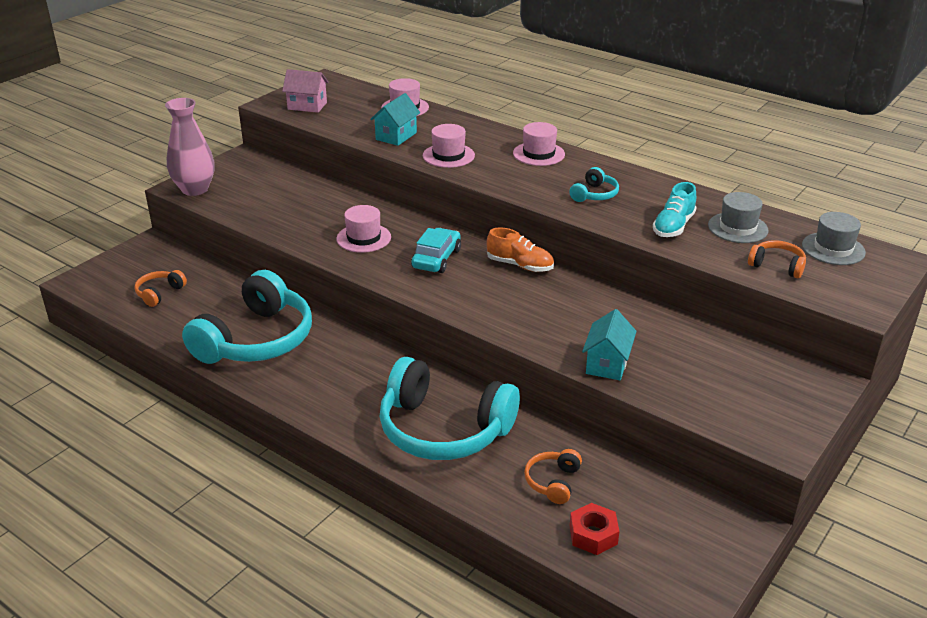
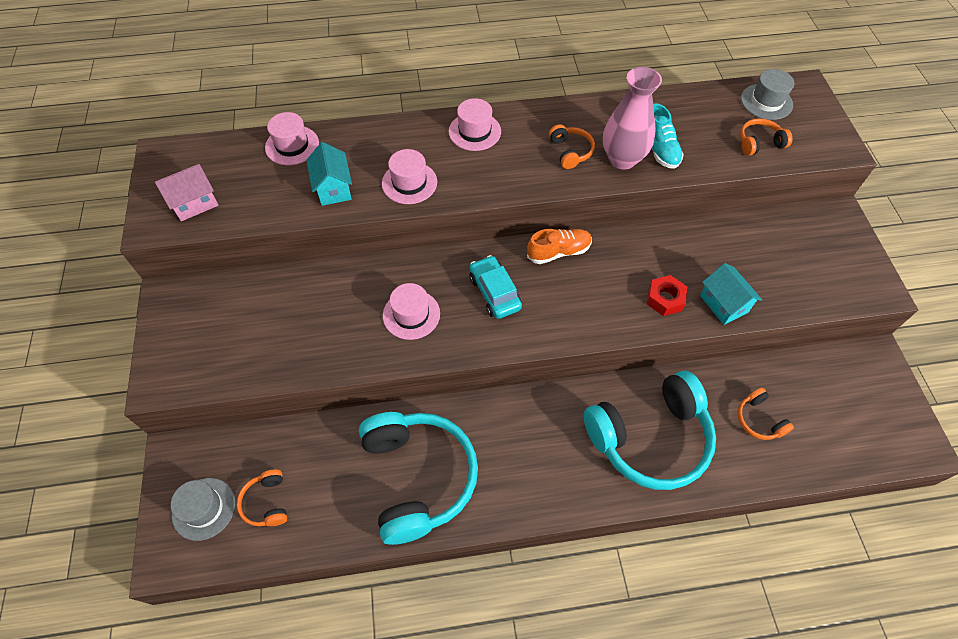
camera: 45 degrees left, 25 degrees up
pink vase [165,98,214,196] -> pink vase moved to [603,67,662,170]
turquoise headphones [569,167,619,202] -> orange headphones [549,124,595,169]
red nut [570,503,619,555] -> red nut moved to [647,275,687,316]
grey hat [708,192,769,243] -> grey hat moved to [171,478,235,541]

